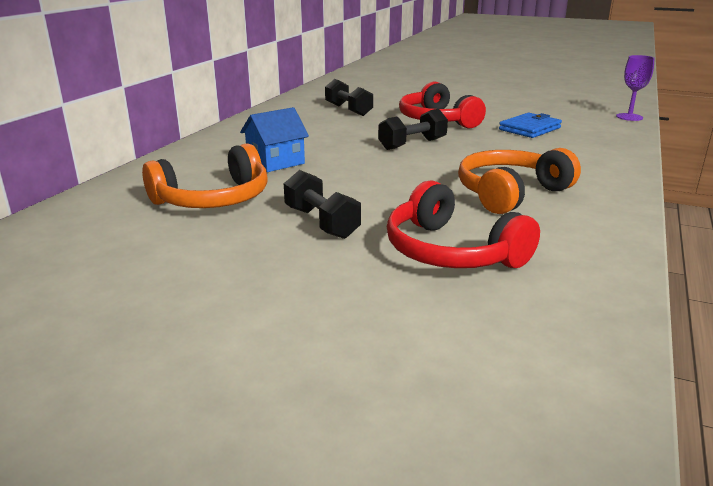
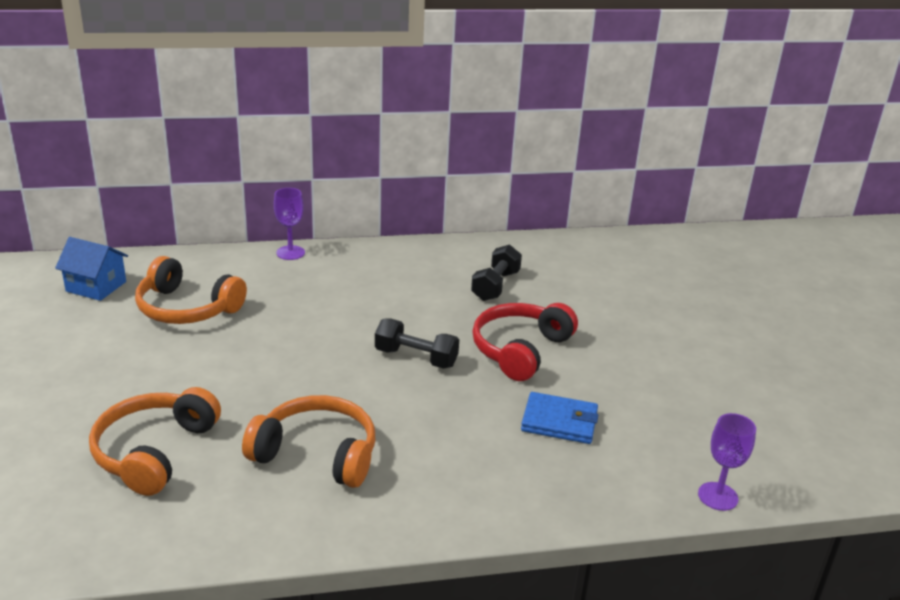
camera: 55 degrees right, 5 degrees up
blue house [240,107,309,172] -> blue house moved to [55,237,128,301]
black dumbbell [284,170,361,239] -> none
red headphones [387,180,540,268] -> orange headphones [89,387,221,496]
none -> purple goblet [274,188,305,260]

